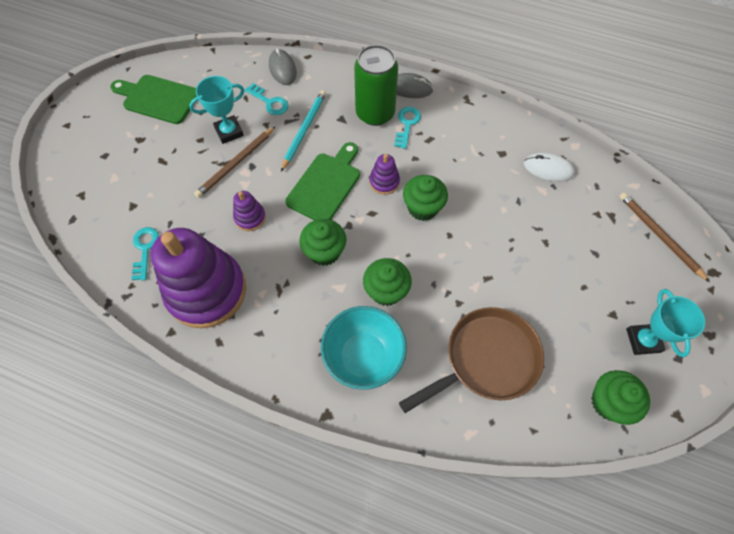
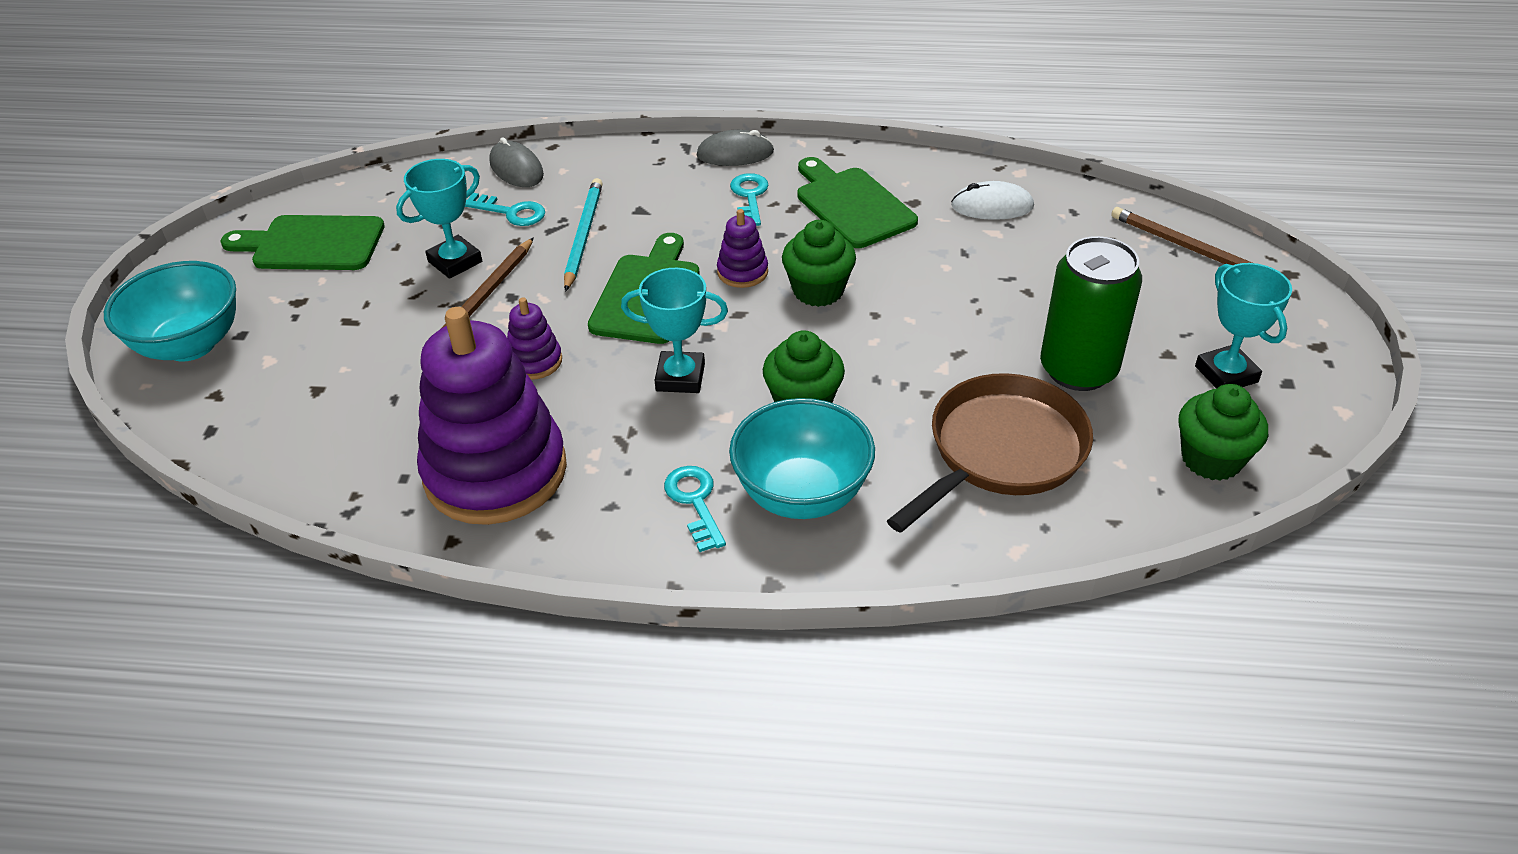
camera: 15 degrees left, 20 degrees down
turquoise key [131,227,159,281] -> turquoise key moved to [664,466,726,552]
green cupcake [299,219,346,266] -> turquoise trophy [621,268,728,393]
green can [354,45,398,126] -> green can moved to [1040,236,1142,391]
none -> turquoise bowl [104,261,236,361]
none -> green cutting board [797,157,918,248]

